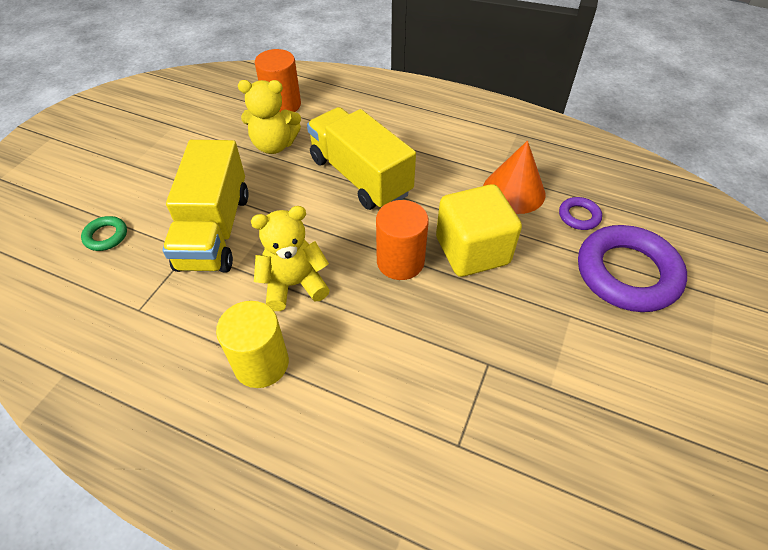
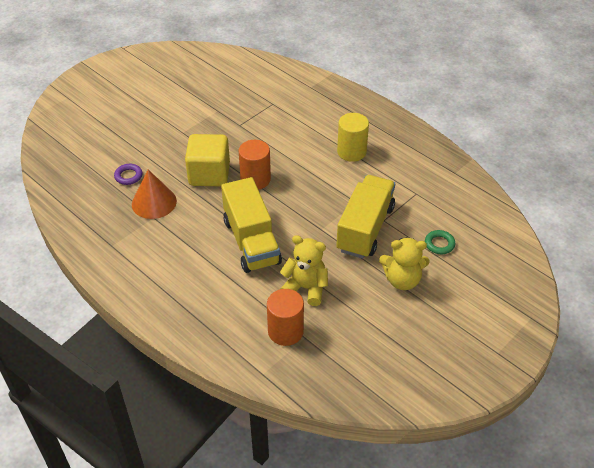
camera: 160 degrees left, 5 degrees down
yellow teddy bear [251,206,330,311] -> yellow teddy bear moved to [379,237,429,290]
purple ring [578,225,687,312] -> none

